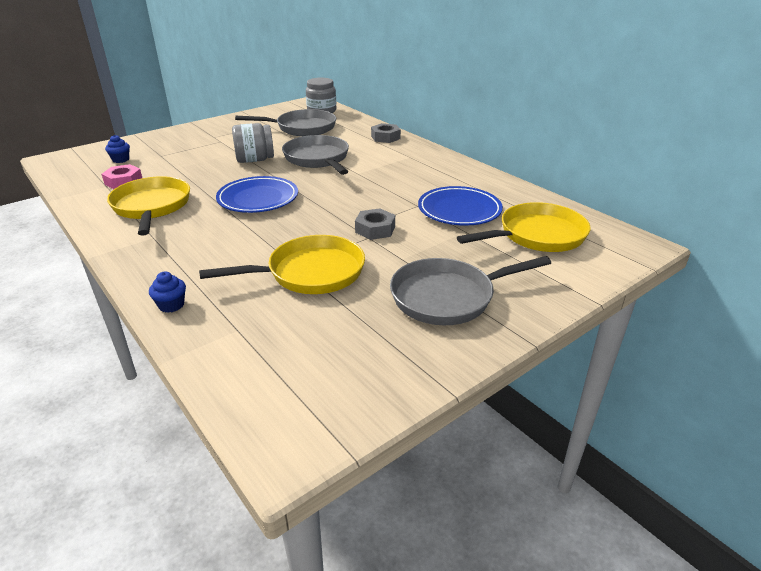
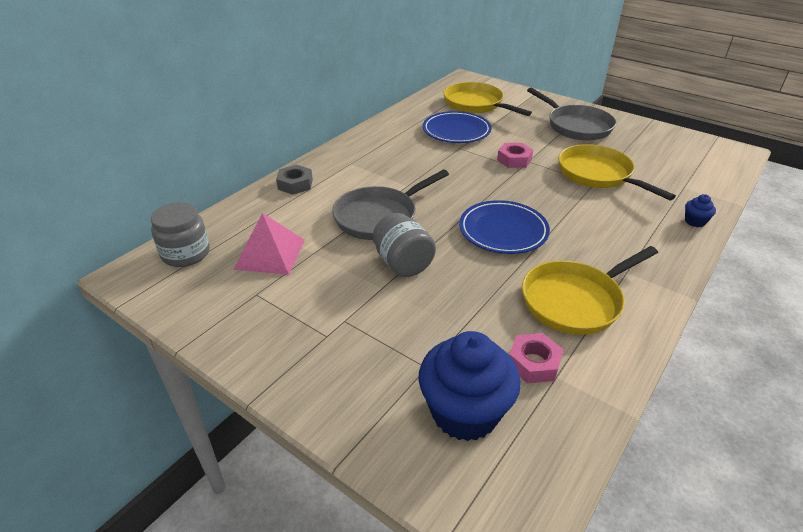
camera: 105 degrees left, 5 degrees up
blue cupcake [105,135,130,163] -> blue cupcake [419,331,521,441], size x2.36
grey pan [235,109,336,136] -> pink pyramid [233,213,305,275]
grey nut [355,208,395,240] -> pink nut [497,143,533,168]

